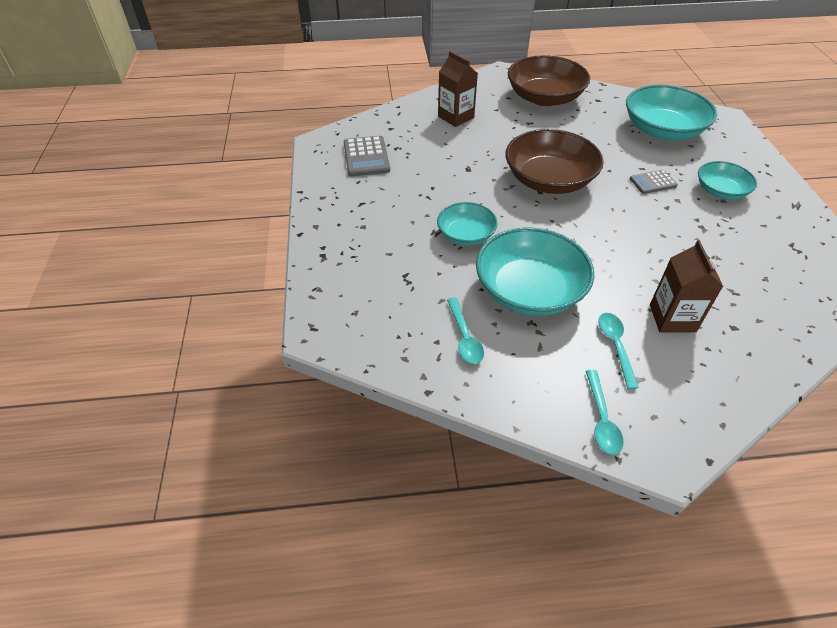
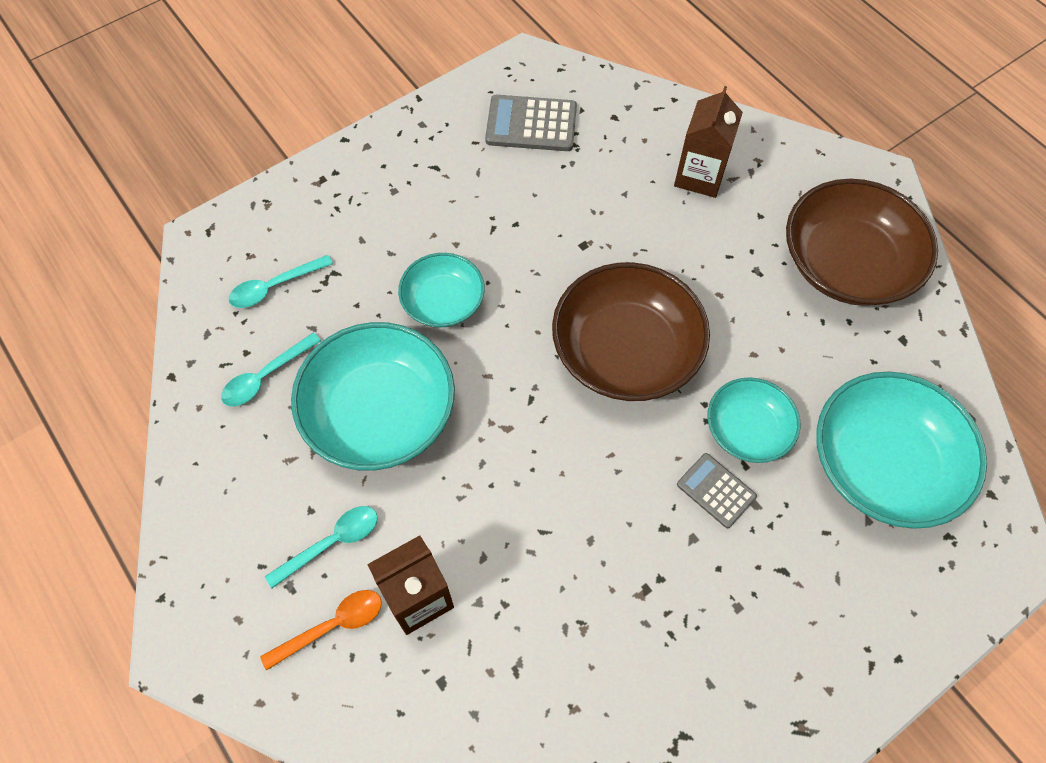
camera: 60 degrees right, 15 degrees up
grey calculator [344,136,390,176] -> grey calculator turned 45 degrees clockwise [485,95,577,151]
turquoise spoon [586,370,624,455] -> turquoise spoon moved to [229,255,333,308]
turquoise bowl [698,161,757,200] -> turquoise bowl moved to [707,377,800,463]
none -> orange spoon [260,590,382,671]

